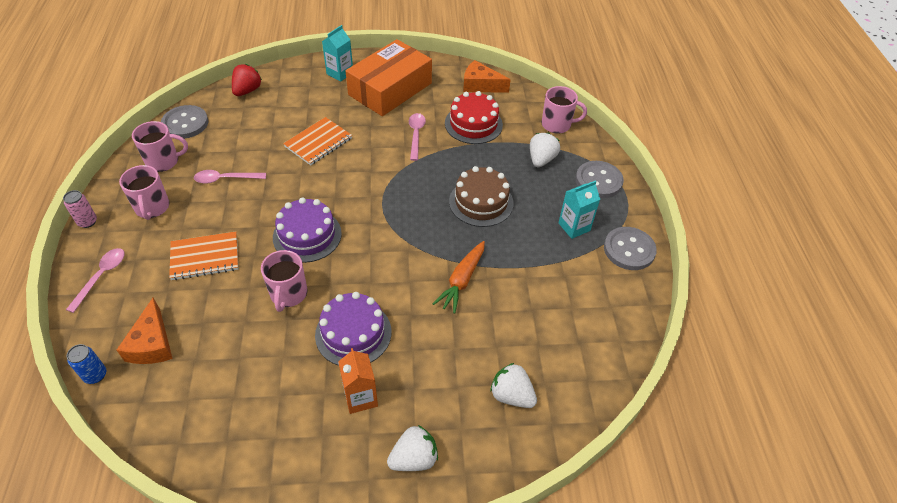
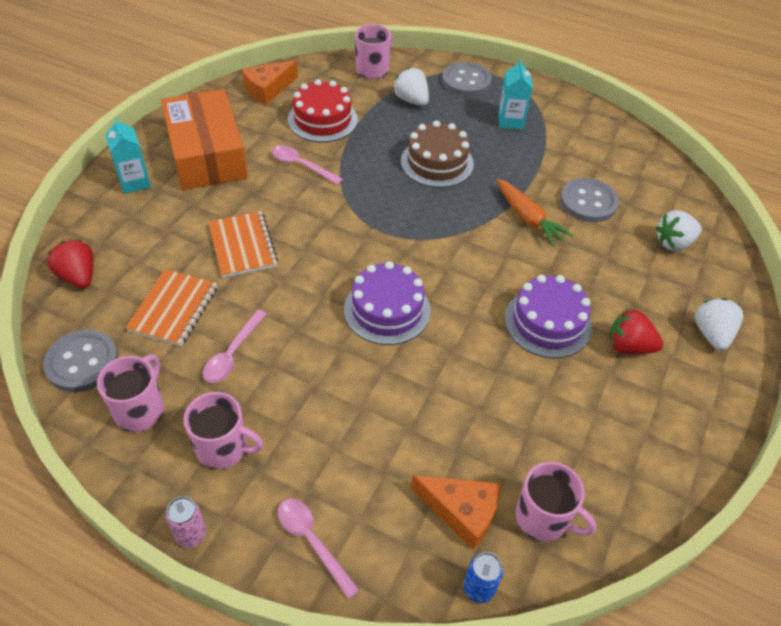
camera: 60 degrees left, 0 degrees up
orange notebook [169,231,238,280] -> orange notebook moved to [125,269,217,346]
pink mug [261,250,307,312] -> pink mug moved to [515,462,596,542]
orange carton [338,348,378,414] -> red strawberry [609,309,663,354]
grey button [604,227,657,270] -> grey button moved to [560,178,619,222]

